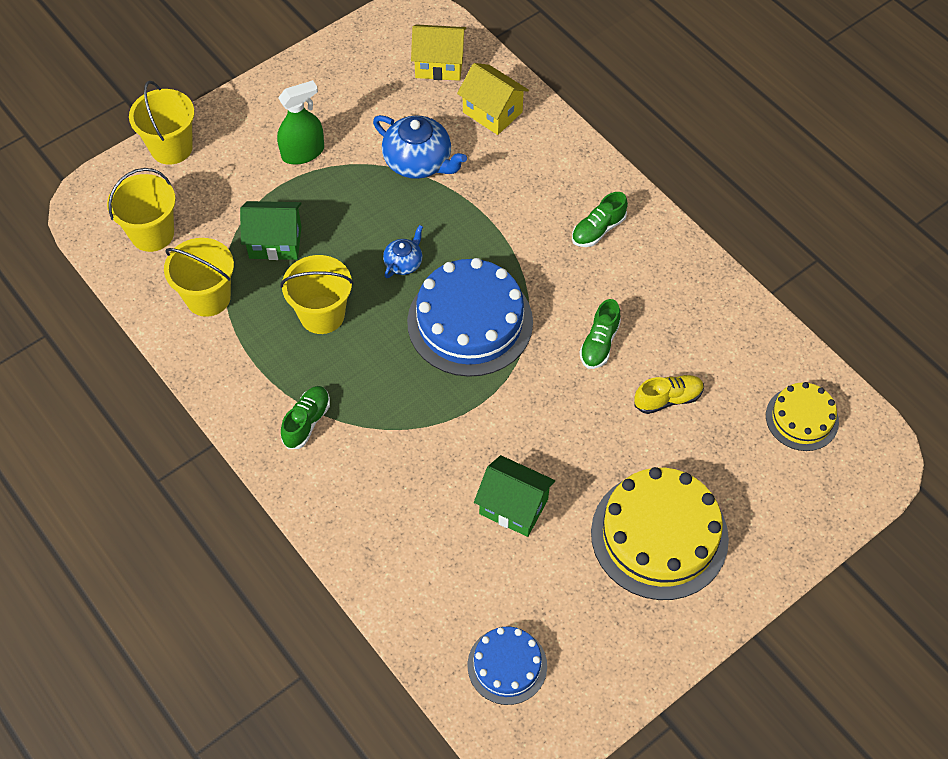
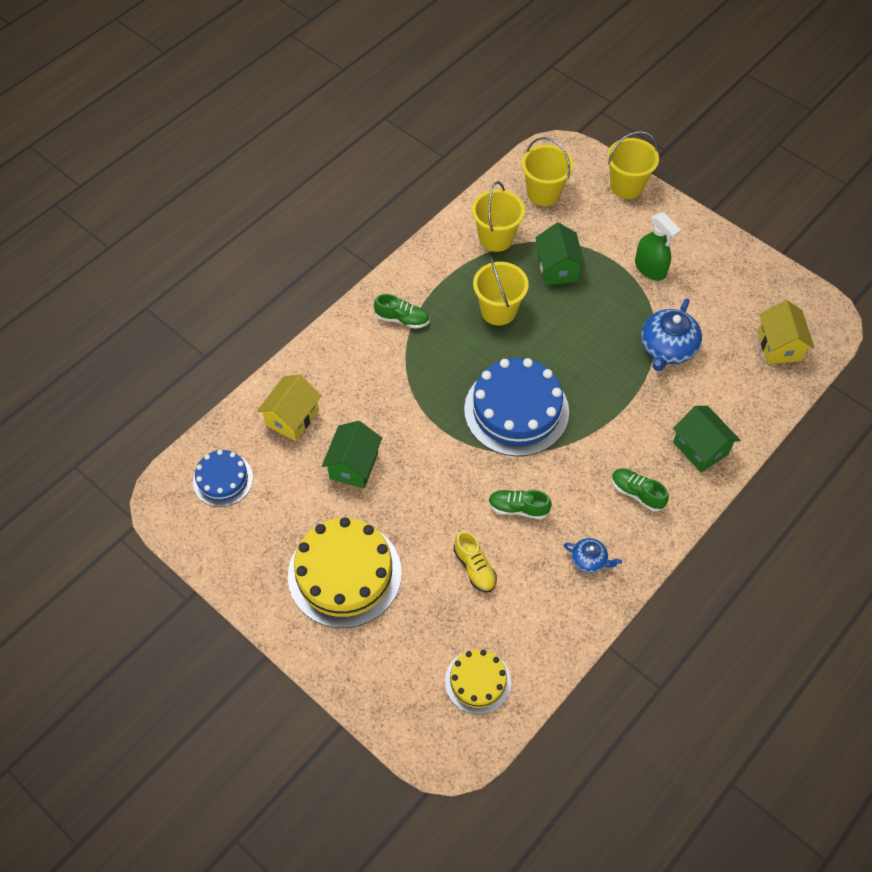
camera: 80 degrees right, 0 degrees up
blue teapot [383,225,423,278] -> blue teapot moved to [564,538,622,573]
yellow house [457,63,529,135] -> yellow house moved to [257,374,322,441]
none -> green house [673,406,740,473]

